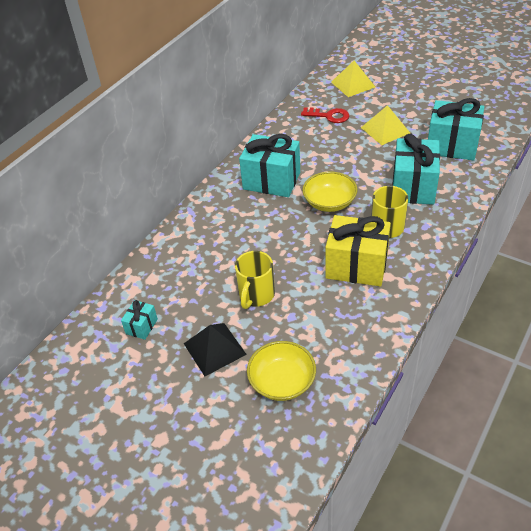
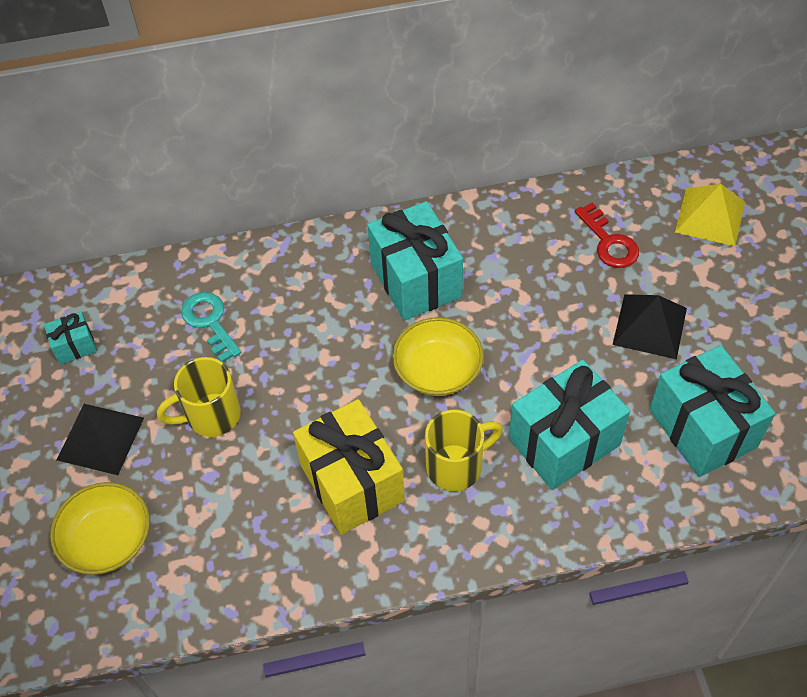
camera: 45 degrees right, 10 degrees up
yellow pyramid [361,105,410,145] -> black pyramid [612,294,687,359]
none -> turquoise key [181,292,242,362]

